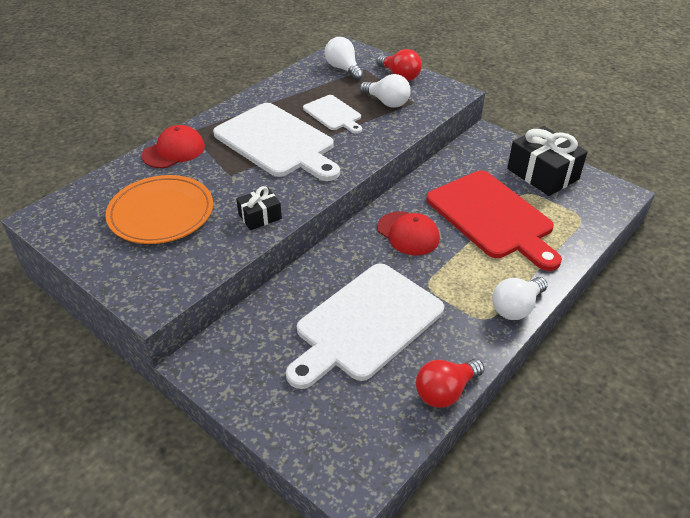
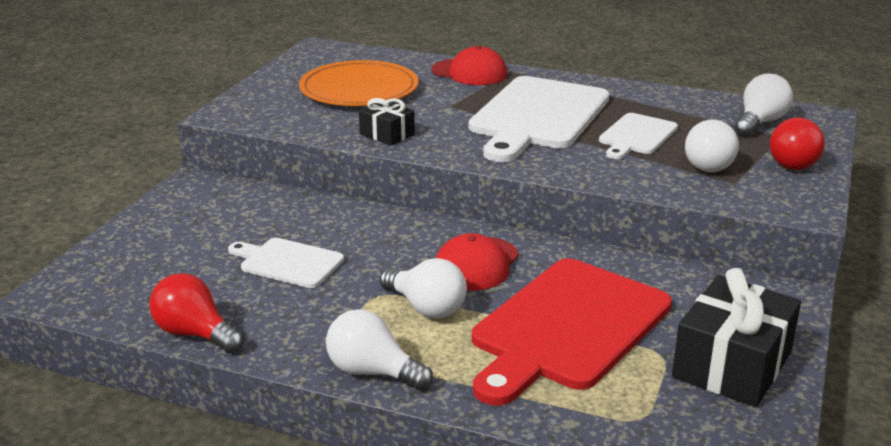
camera: 70 degrees right, 15 degrees down
white cutting board [286,264,444,389] -> white cutting board [228,238,344,288], size x0.52
none -> white light bulb [380,258,467,319]

